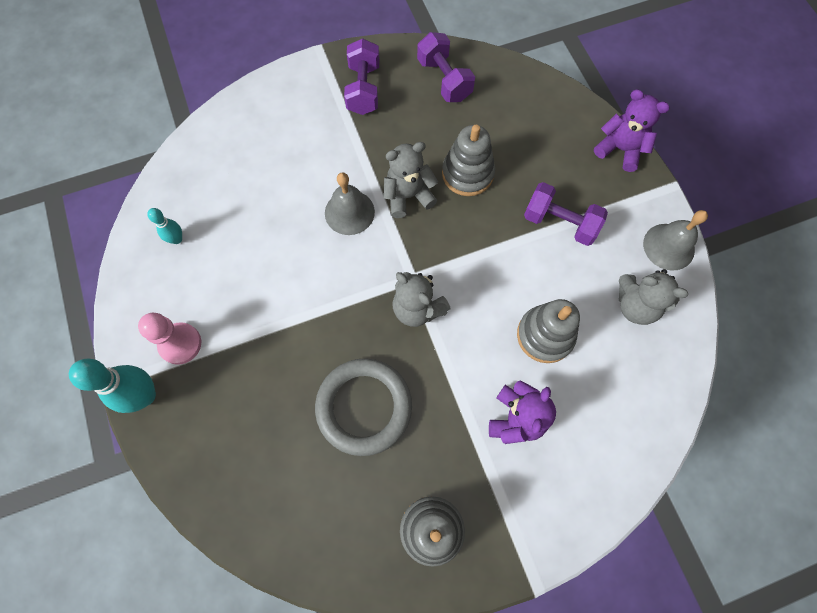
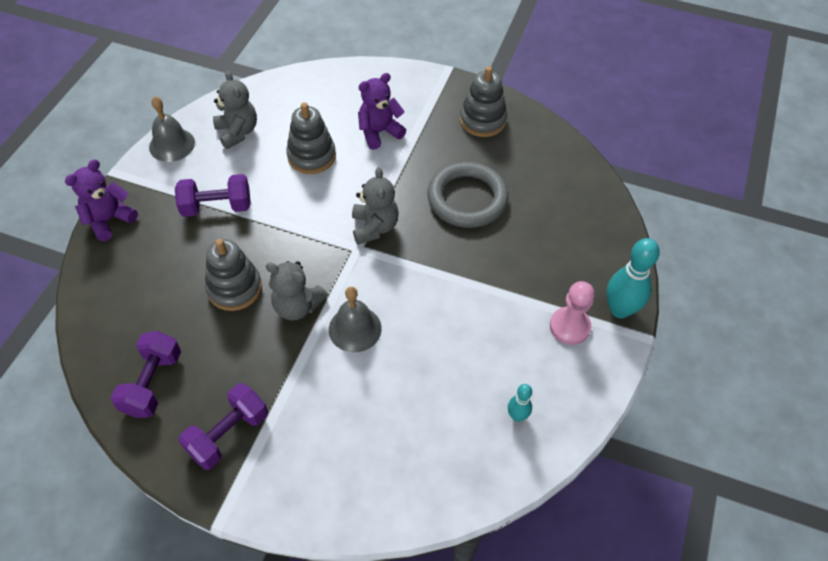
camera: 140 degrees left, 15 degrees down
purple dumbbell [524,182,608,246] -> purple dumbbell turned 75 degrees counterclockwise [175,174,251,217]
purple teddy bear [594,89,670,172] -> purple teddy bear turned 60 degrees clockwise [65,159,138,241]

